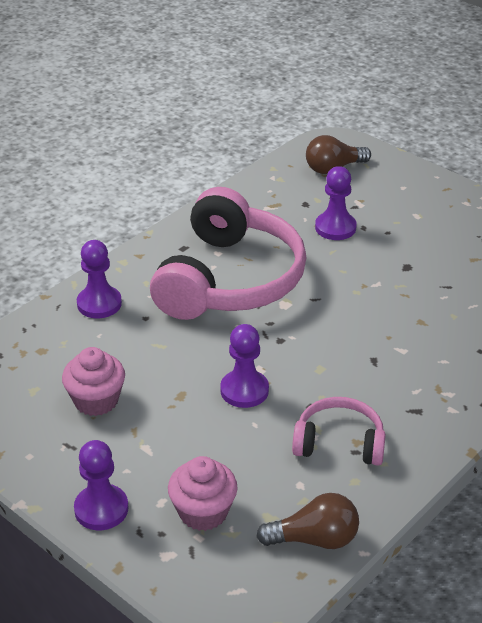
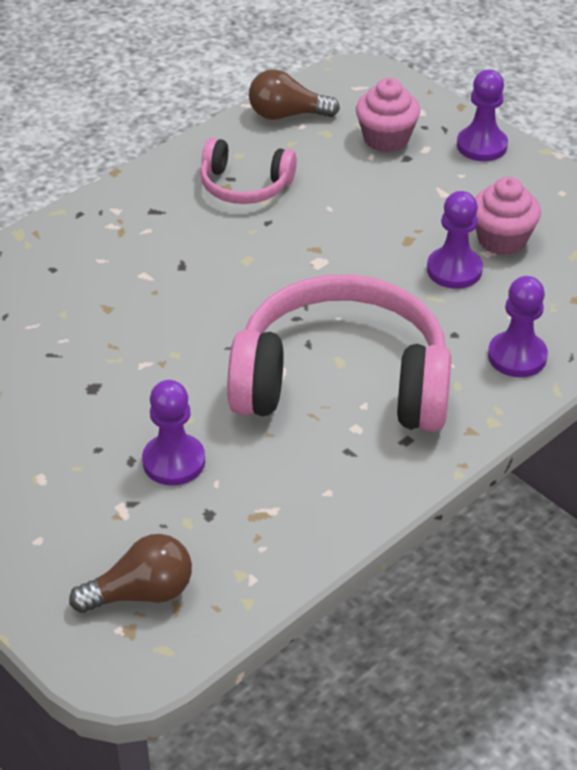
camera: 175 degrees left, 5 degrees up
pink headphones [150,187,306,320] -> pink headphones turned 75 degrees clockwise [227,275,451,431]
purple pawn [220,324,269,408] -> purple pawn moved to [427,191,483,289]

